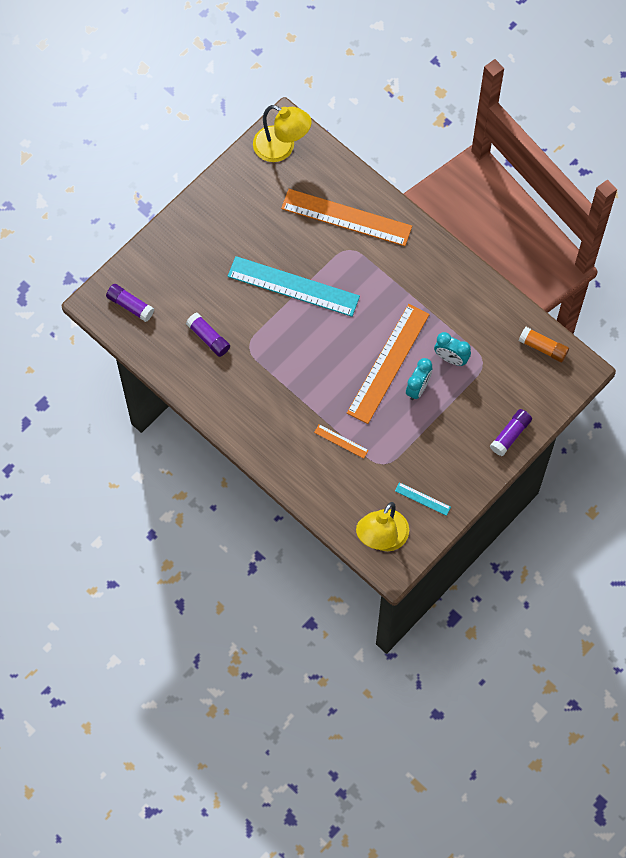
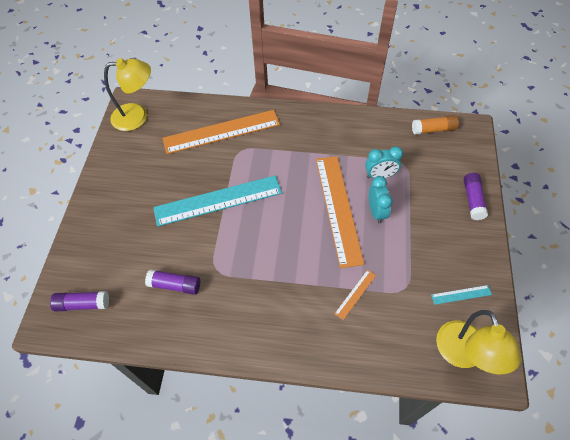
camera: 35 degrees left, 10 degrees down
orange ruler [314,424,369,459] -> orange ruler turned 45 degrees counterclockwise [334,270,376,320]

